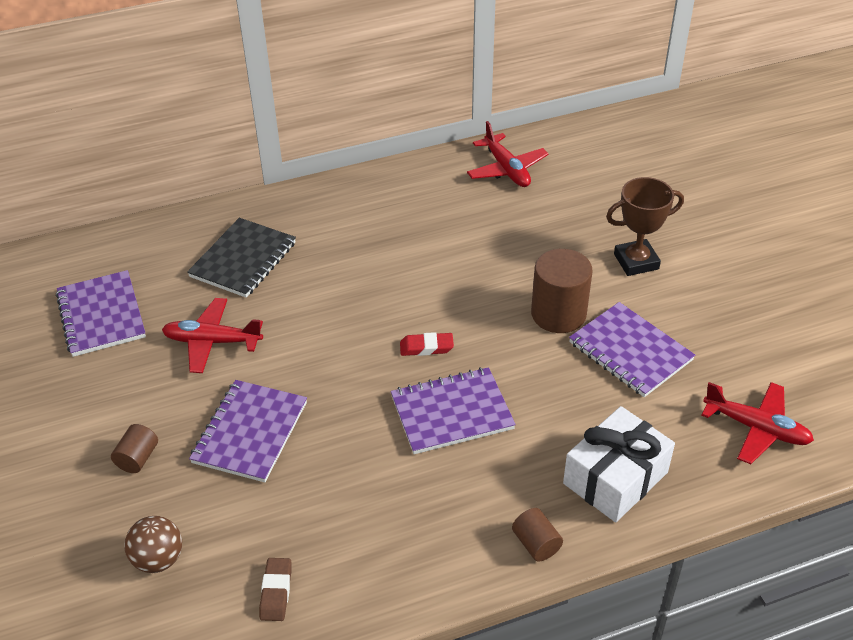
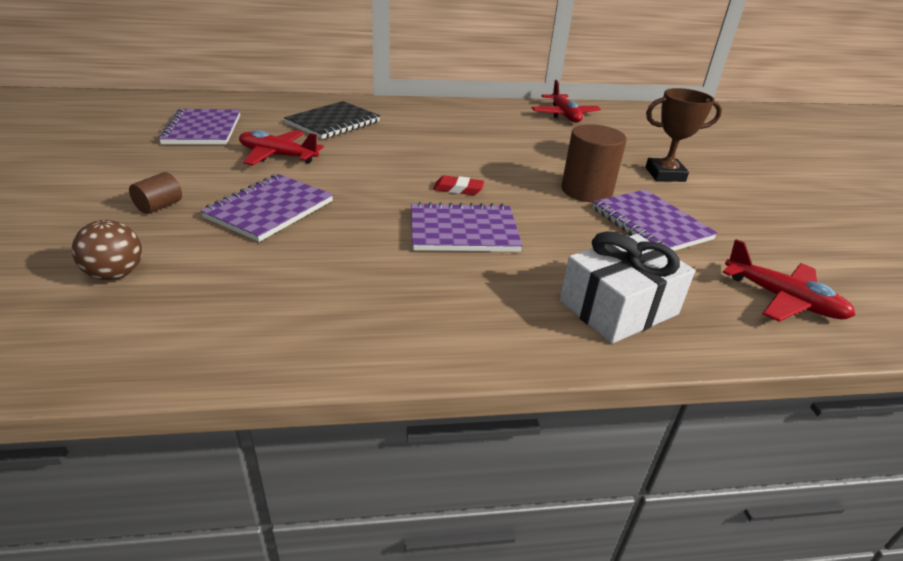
camera: 10 degrees right, 10 degrees down
brown eraser [259,558,292,621] -> none
brown cylinder [512,508,563,561] -> none

